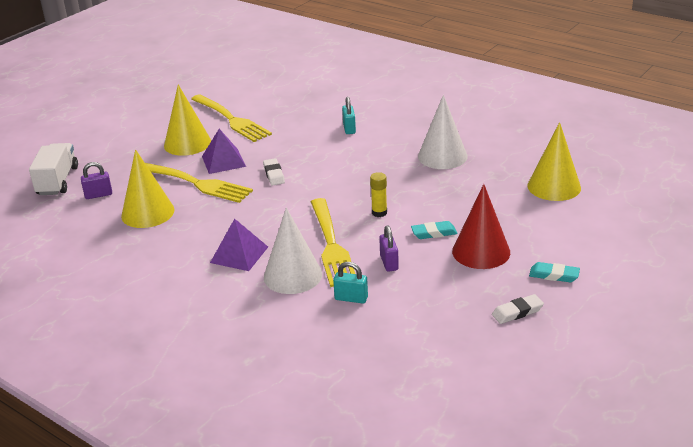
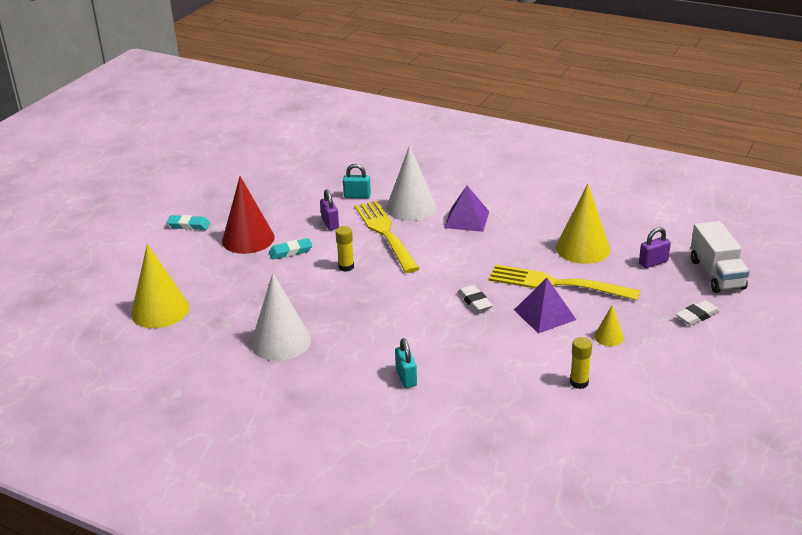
camera: 170 degrees right, 0 degrees up
yellow cone [164,85,211,156] -> yellow cone [594,306,624,346], size x0.48
yellow fork [191,94,272,142] -> yellow glue stick [570,337,592,389]
white eraser [492,294,544,324] -> white eraser moved to [676,300,720,325]

